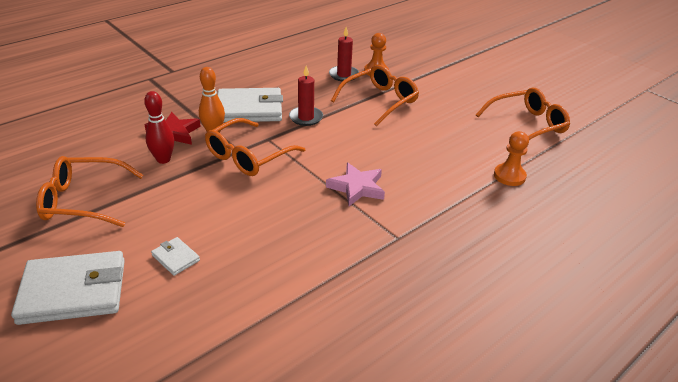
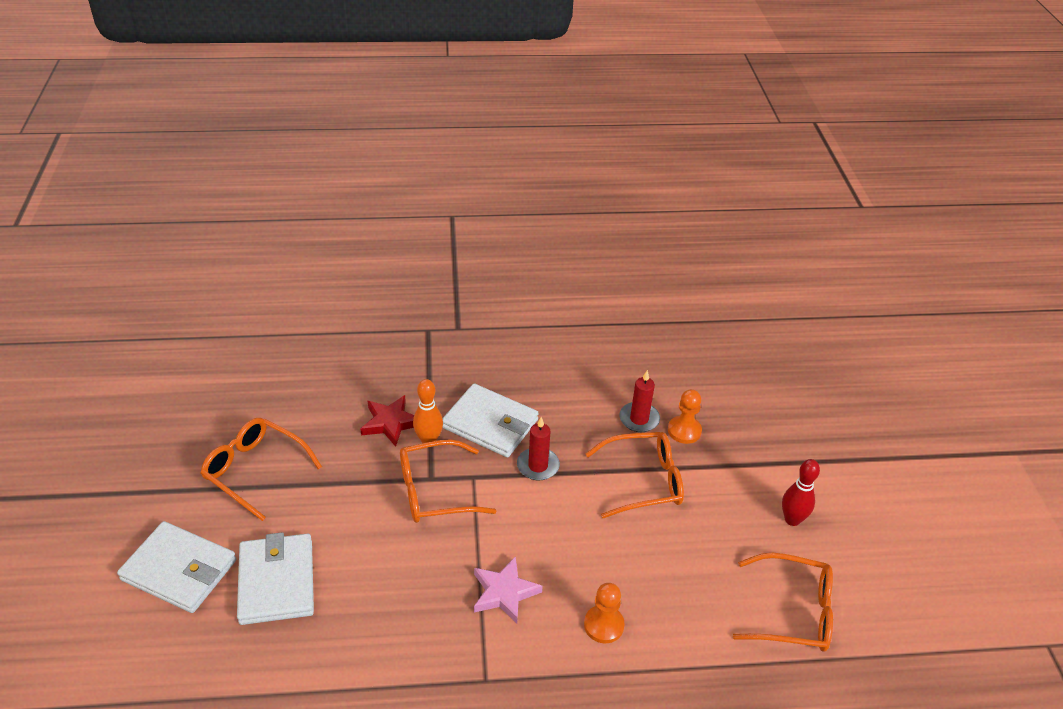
camera: 35 degrees right, 5 degrees up
red bowling pin [144,91,174,164] -> red bowling pin moved to [782,459,820,526]
white wallet [151,237,200,276] -> white wallet [237,532,314,625], size x2.22
orange pawn [494,131,529,186] -> orange pawn moved to [584,583,625,643]

